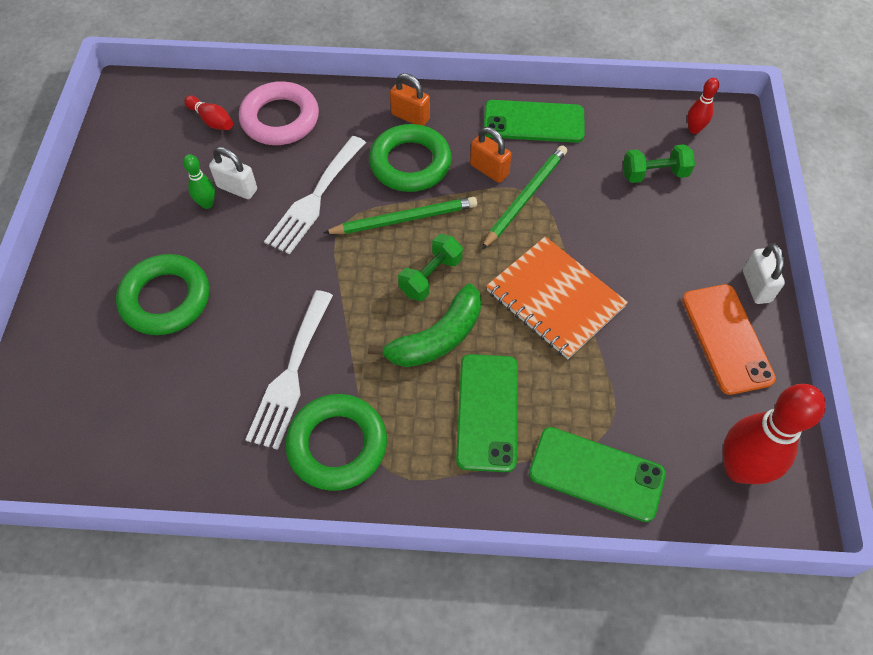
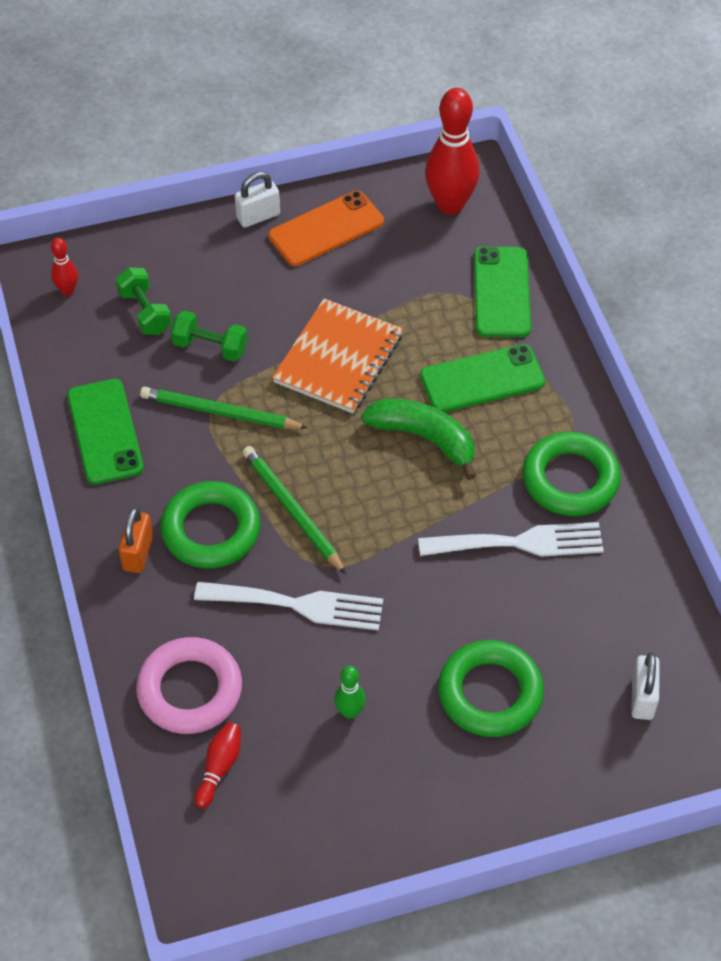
camera: 110 degrees left, 5 degrees down
white padlock [209,147,257,199] -> white padlock moved to [631,653,660,720]
green dumbbell [398,234,463,301] -> green dumbbell moved to [171,311,248,362]
orange padlock [470,127,512,183] -> none

